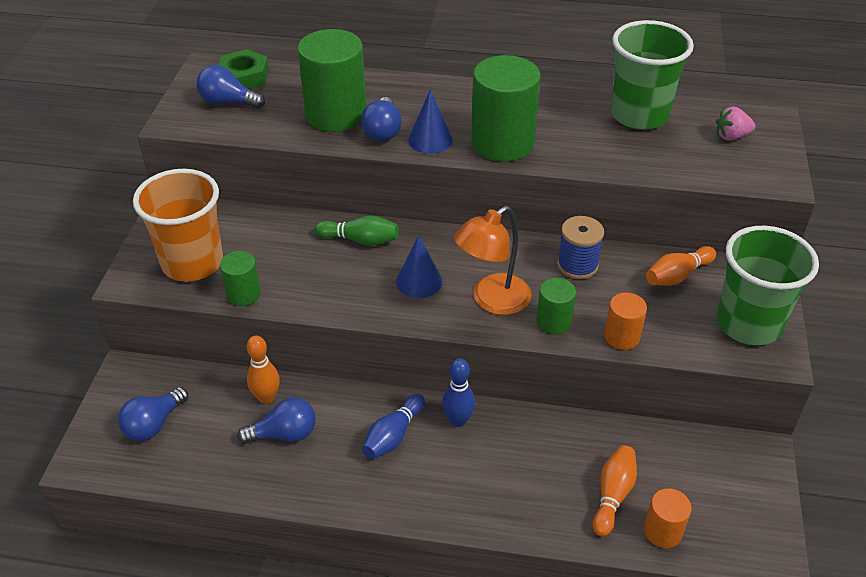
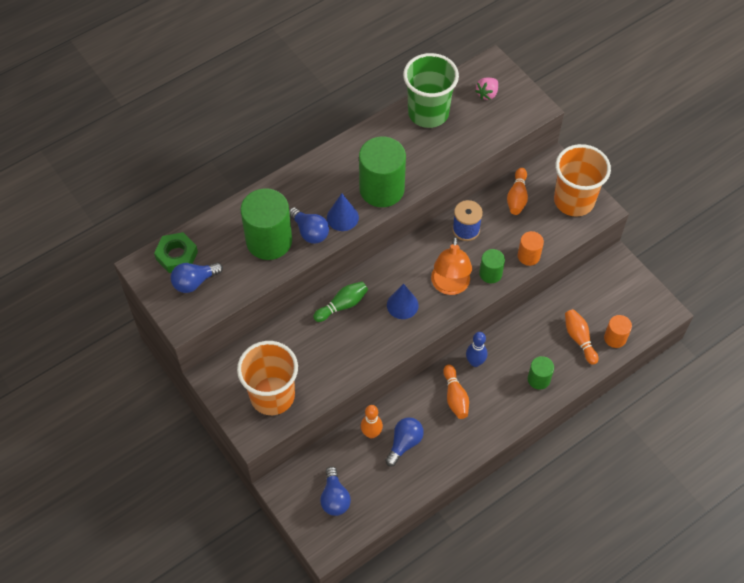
camera: 45 degrees left, 15 degrees up
green cylinder [220,251,261,306] -> green cylinder moved to [528,356,554,390]
blue bowling pin [362,394,425,459] -> orange bowling pin [443,365,469,419]
green cup [716,226,819,345] -> orange cup [554,144,611,216]

